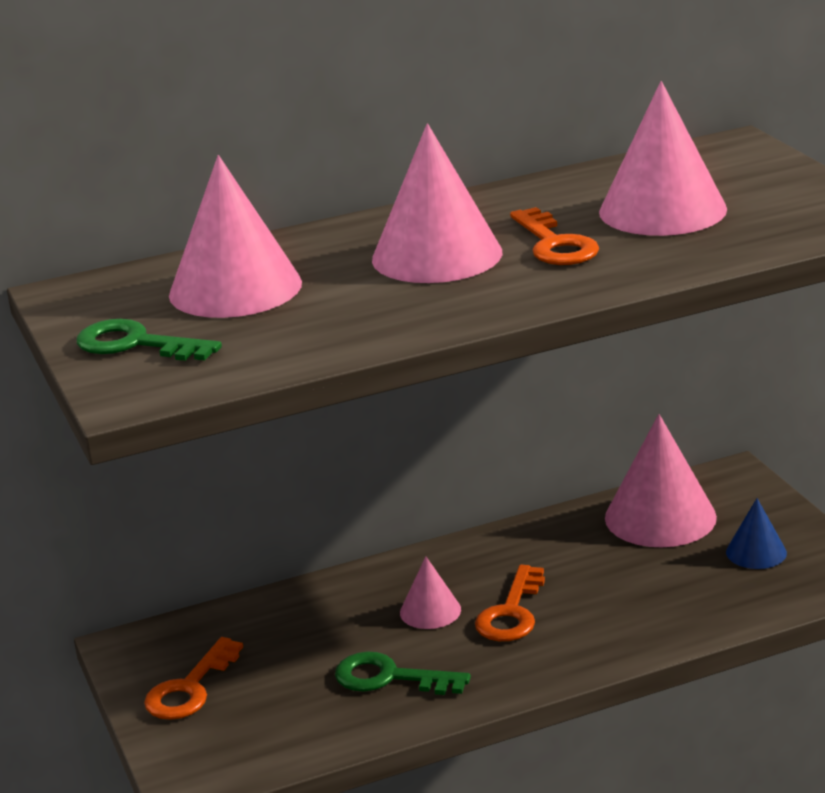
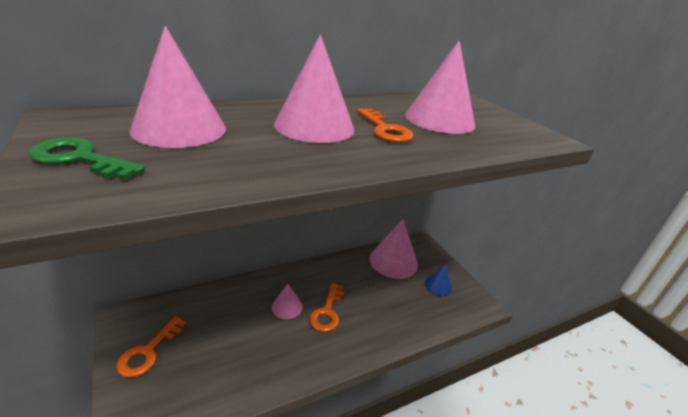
camera: 10 degrees left, 5 degrees up
green key [335,652,471,695] -> none

